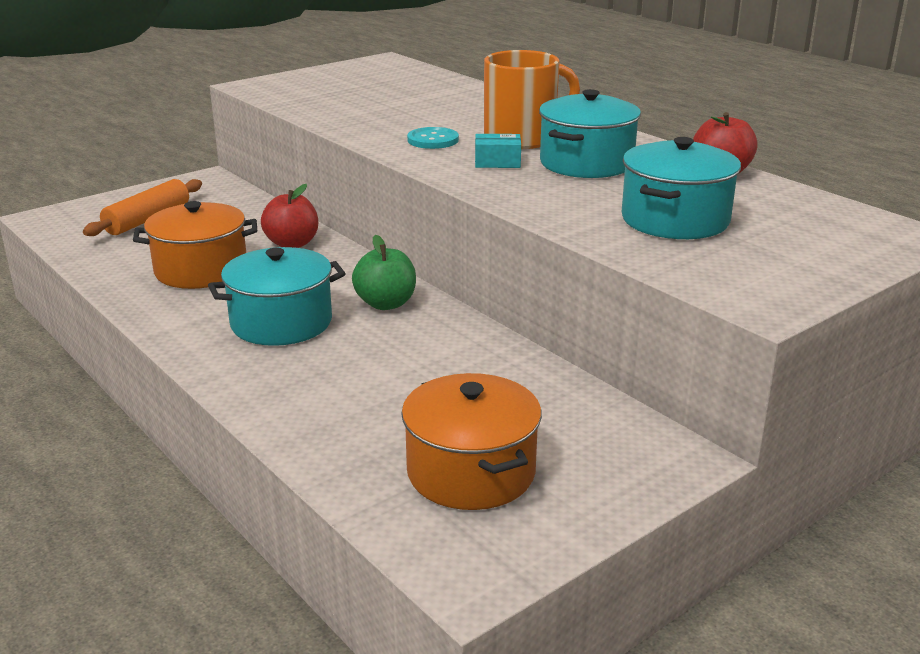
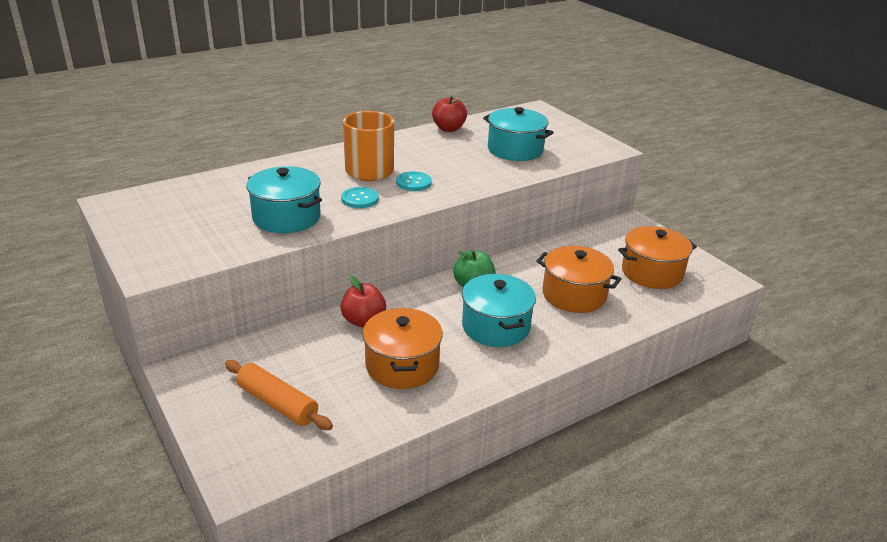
camera: 85 degrees left, 5 degrees up
turquoise box [475,134,521,168] -> turquoise button [396,171,432,191]
turquoise pot [539,89,641,178] -> turquoise pot moved to [247,166,322,233]
none -> orange pot [536,246,621,313]

